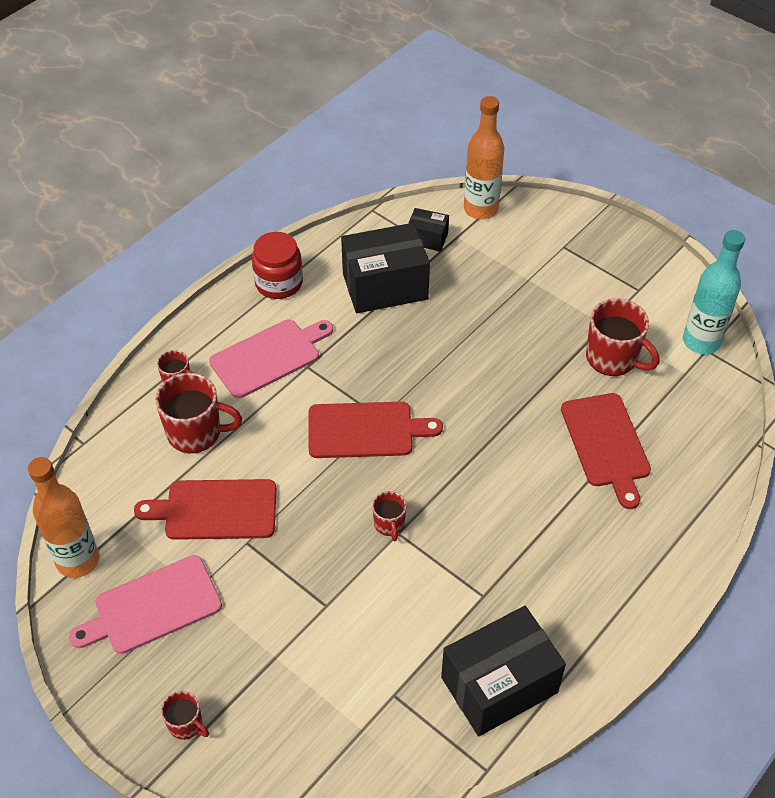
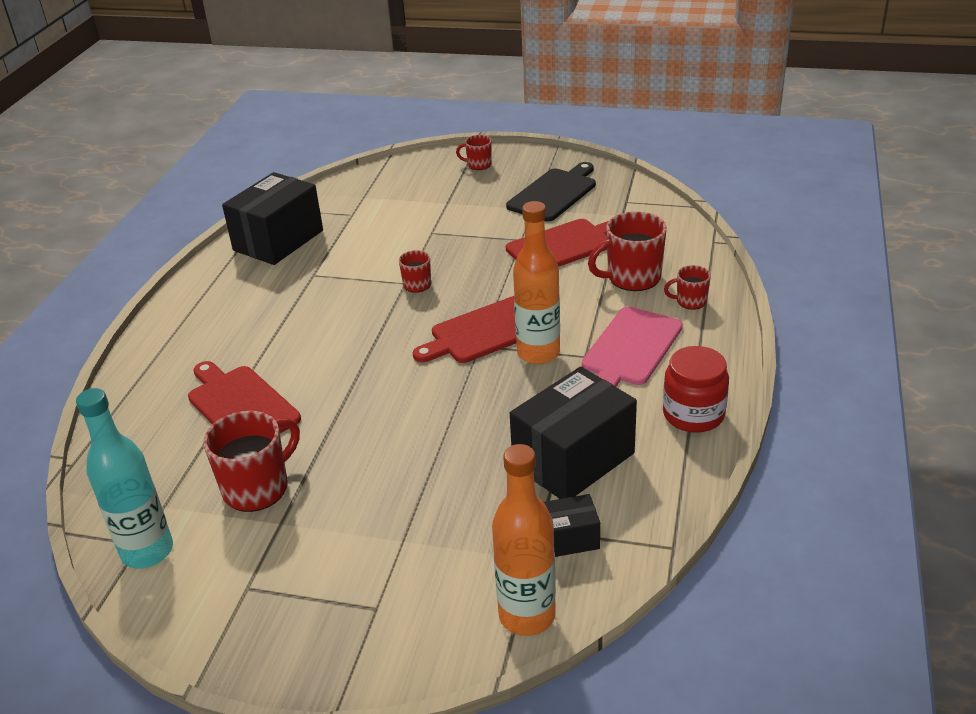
camera: 155 degrees right, 15 degrees down
orange bottle [28,457,99,578] -> orange bottle moved to [513,201,560,364]
pink cutting board [69,555,222,654] -> black cutting board [506,162,596,222]
red mug [586,298,659,376] -> red mug turned 120 degrees clockwise [203,411,300,512]

